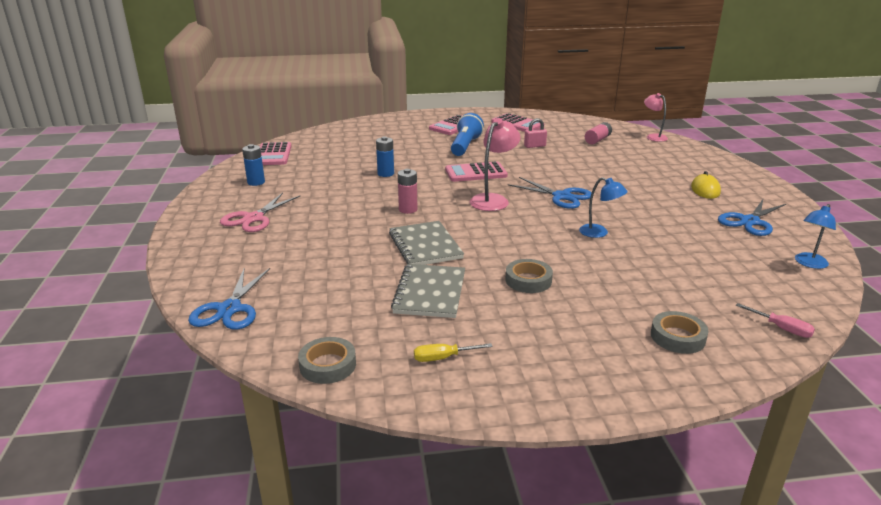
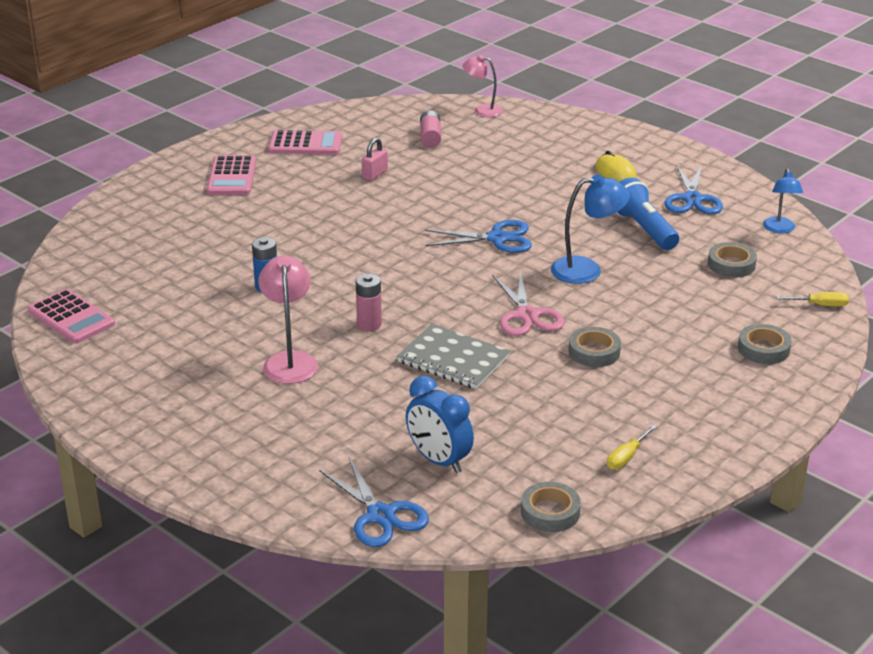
camera: 40 degrees left, 5 degrees up
pink scissors [220,193,300,232] -> pink scissors moved to [493,271,565,336]
blue battery [242,144,265,186] -> none
grey notebook [391,264,465,318] -> none
pink calculator [445,162,508,182] -> none
blue flashlight [451,113,484,156] -> blue flashlight moved to [616,177,679,250]
pink lamp [470,118,521,211] -> pink lamp moved to [258,255,318,384]
blue lamp [579,177,627,238] -> blue lamp [551,174,630,284], size x1.52
pink screwdriver [736,303,815,338] -> yellow screwdriver [776,292,849,307]
none -> blue clock [406,376,474,473]
none -> grey tape [708,242,757,277]

